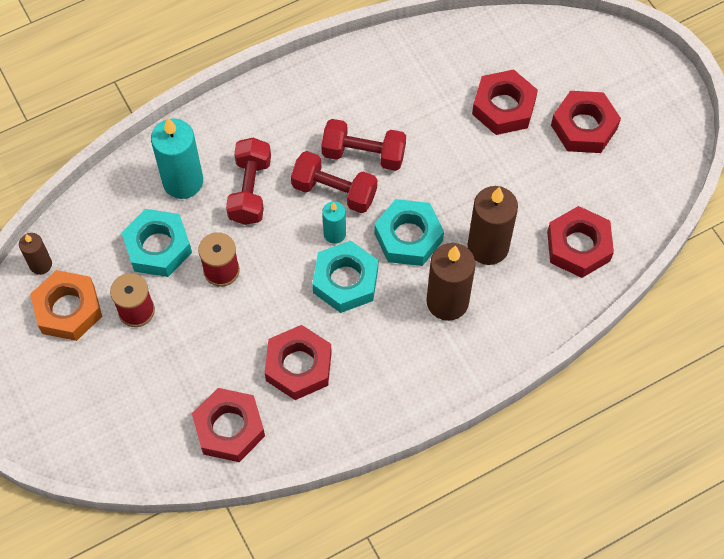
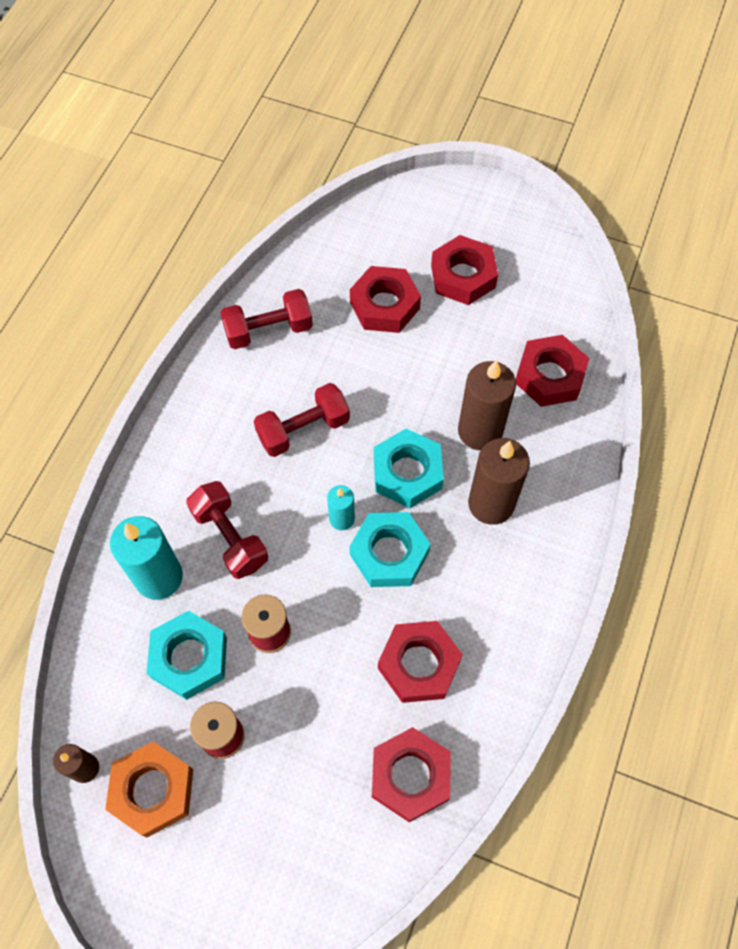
camera: 40 degrees left, 0 degrees up
red dumbbell [291,151,377,213] -> red dumbbell moved to [220,289,313,349]

